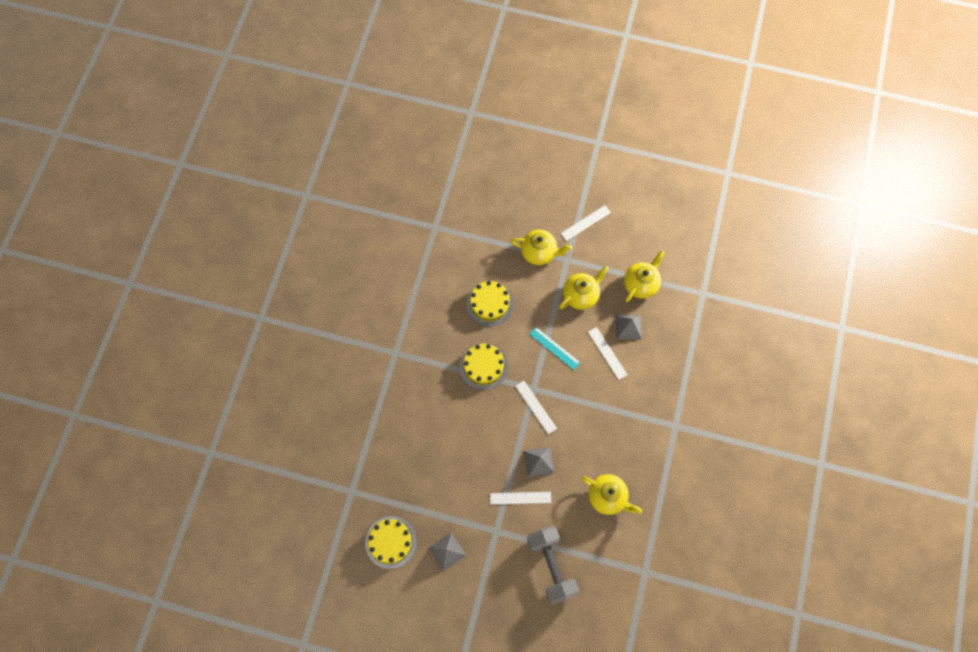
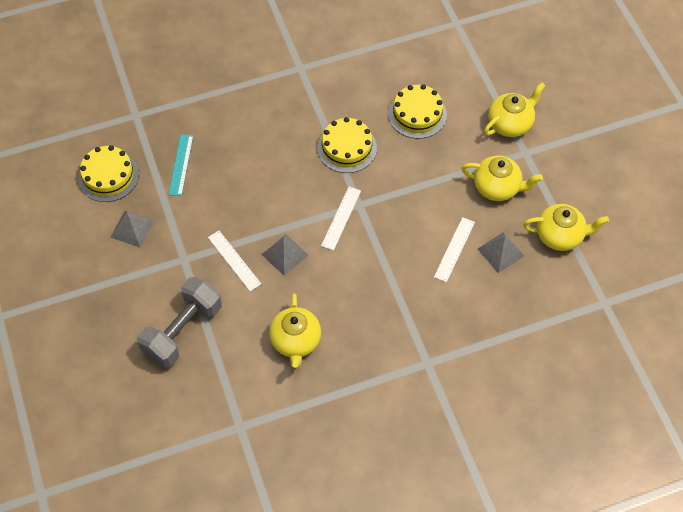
camera: 55 degrees right, 10 degrees down
yellow teapot [511,229,572,265] -> yellow teapot turned 105 degrees counterclockwise [484,82,546,137]
turquoise ruler [529,327,581,370] -> turquoise ruler moved to [168,134,193,196]
white ruler [561,205,611,241] -> none

